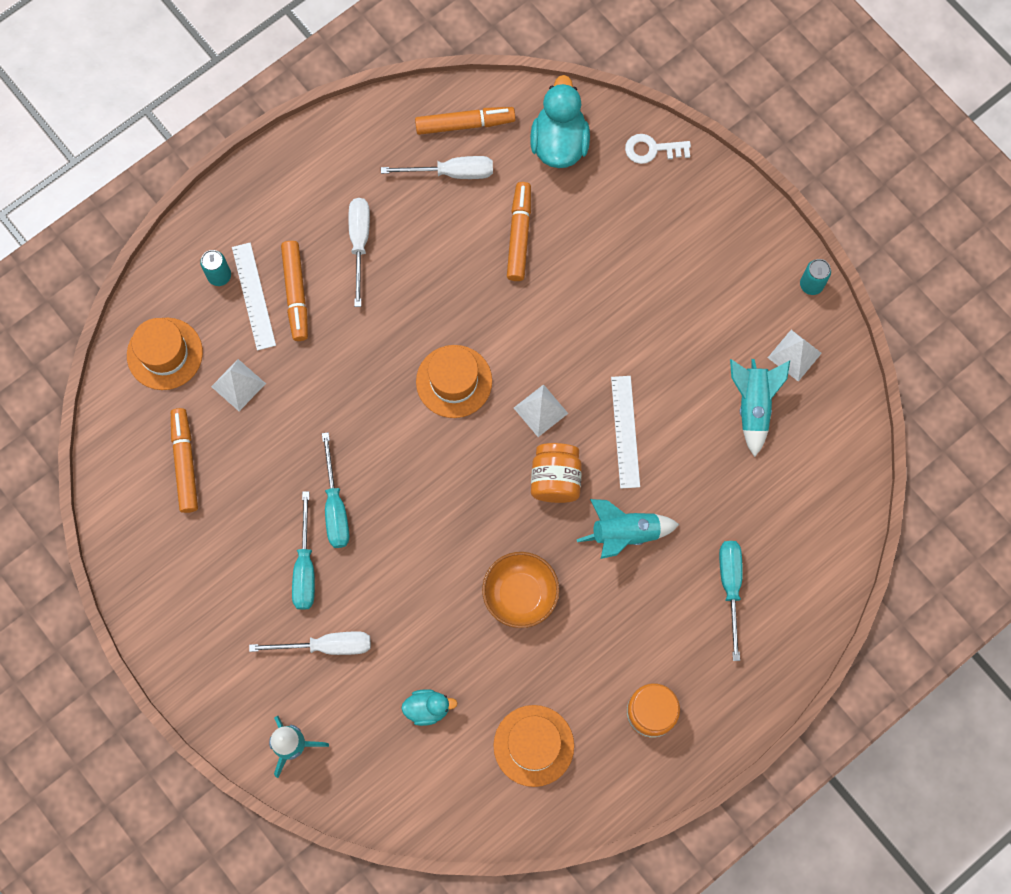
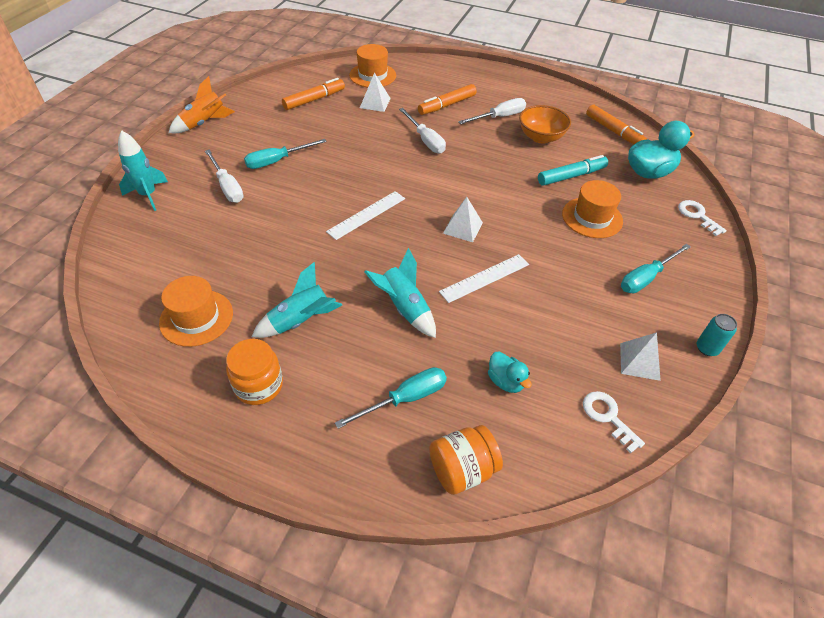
camera: 60 degrees right, 25 degrees down
turquoise can [200,250,231,286] -> none
white ruler [232,243,276,351] -> white ruler moved to [326,191,405,240]
turquoise screwdriver [322,432,349,548] -> turquoise screwdriver moved to [621,244,691,293]
white screwdriver [381,156,493,179] -> white screwdriver moved to [399,108,446,154]
turquoise duck [401,689,457,726] -> turquoise duck moved to [488,352,532,393]
orange hat [416,345,492,418] -> orange hat moved to [562,180,623,238]
orange bowl [482,552,560,628] -> orange bowl moved to [519,105,571,143]
orange marker [507,182,531,281] -> turquoise marker [538,155,608,186]
orange jar [531,443,582,503] -> orange jar moved to [429,425,503,495]
turquoise rocket [730,359,790,457] -> turquoise rocket moved to [252,262,342,338]
none -> orange rocket [169,76,235,133]
none -> white key [583,391,645,454]

